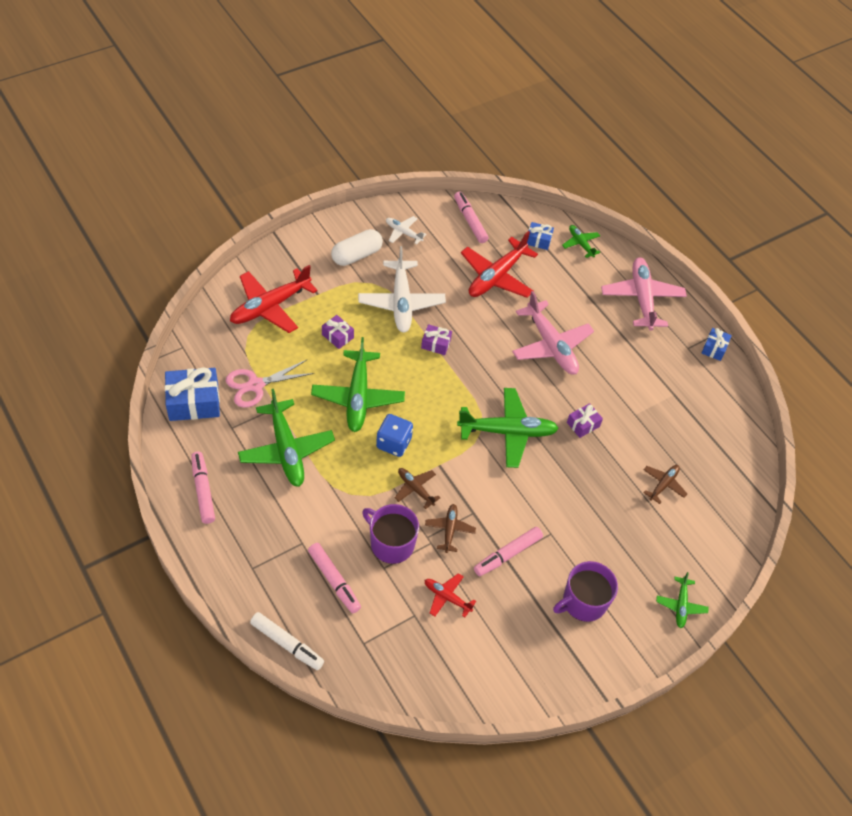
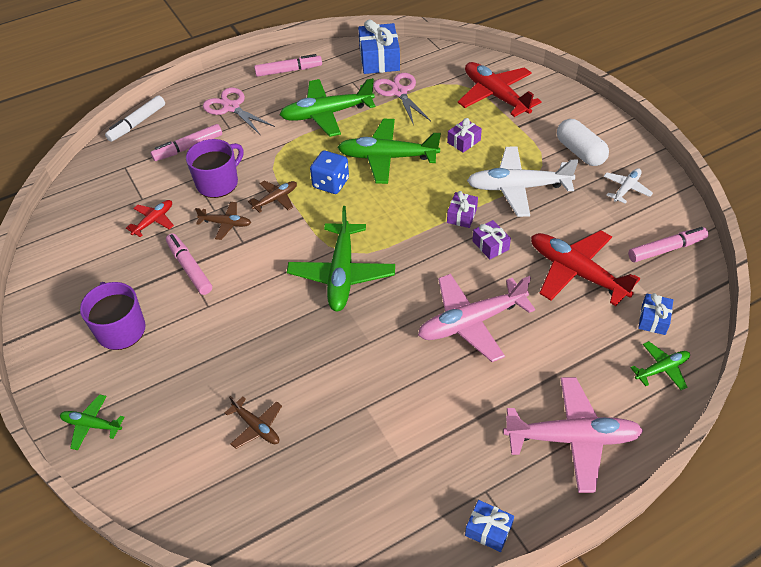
camera: 100 degrees right, 5 degrees down
purple gift [567,403,603,438] -> purple gift moved to [472,220,511,259]
none -> pink scissors [203,88,275,134]

